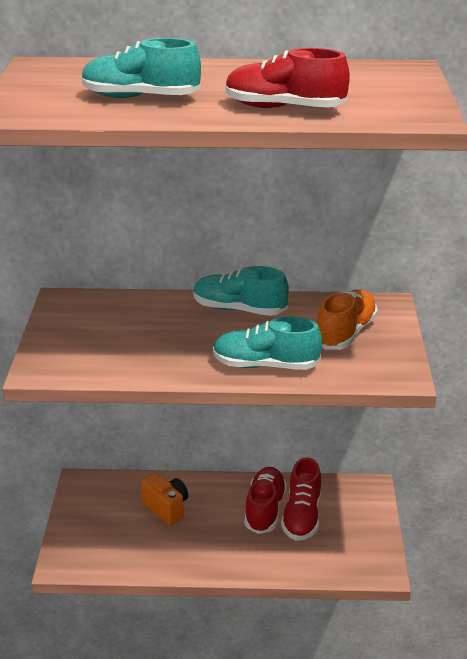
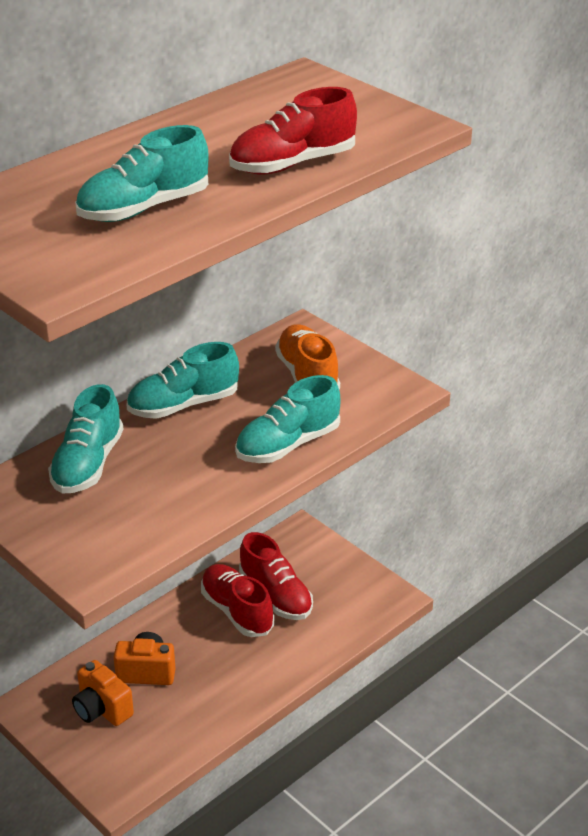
camera: 45 degrees left, 5 degrees up
none -> turquoise shoe [48,384,124,494]
none -> orange camera [72,660,134,726]

